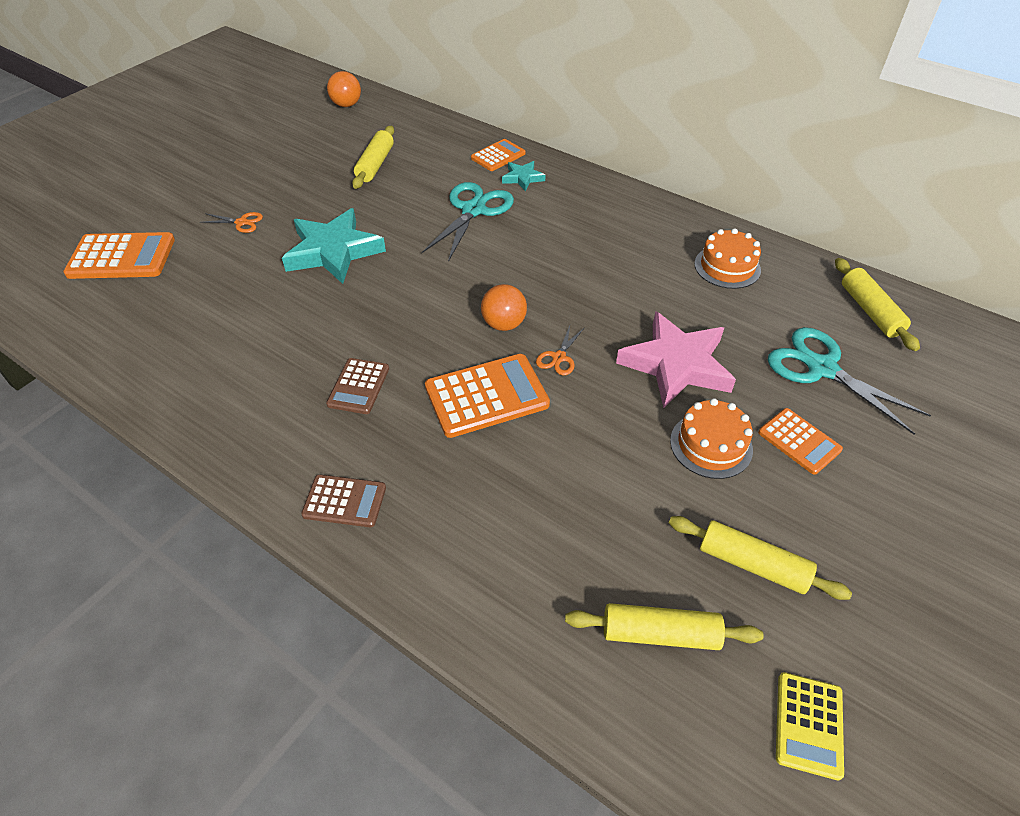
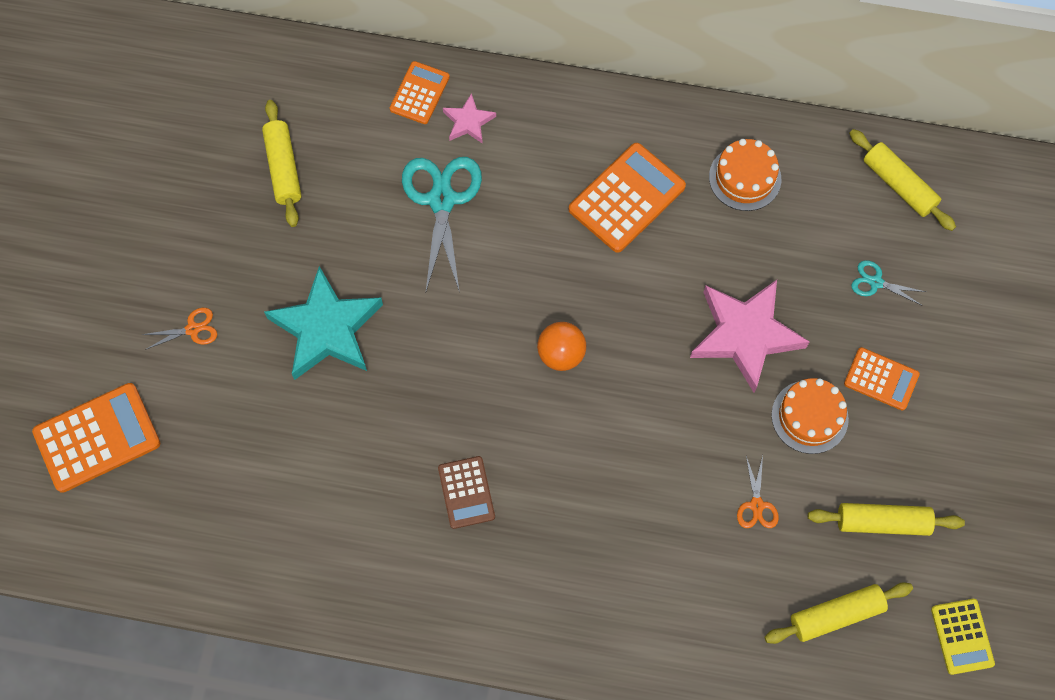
camera: 25 degrees left, 20 degrees up
brown calculator [301,474,386,527] -> none
orange ball [327,71,361,107] -> none
orange calculator [425,354,550,438] -> orange calculator moved to [569,143,686,253]
turquoise star [502,161,545,191] -> pink star [443,93,496,144]
orange scissors [536,325,585,375] -> orange scissors moved to [737,456,779,528]
turquoise scissors [768,327,931,435] -> turquoise scissors [851,260,926,306], size x0.48

